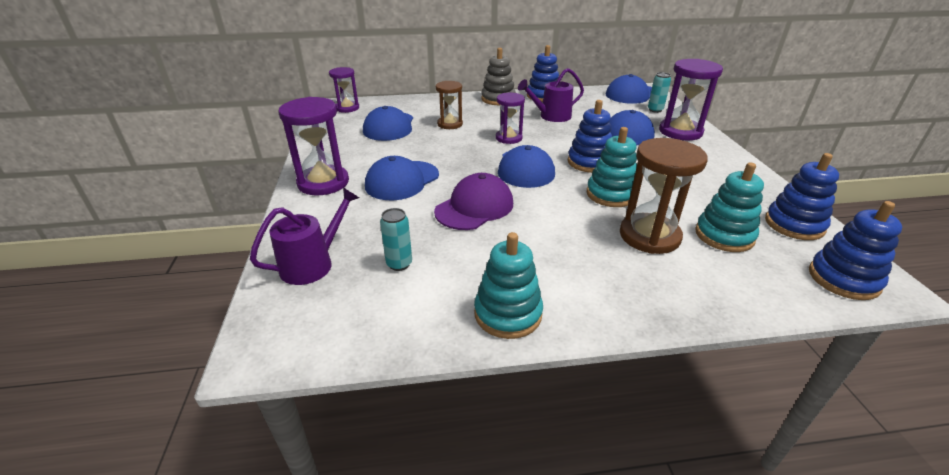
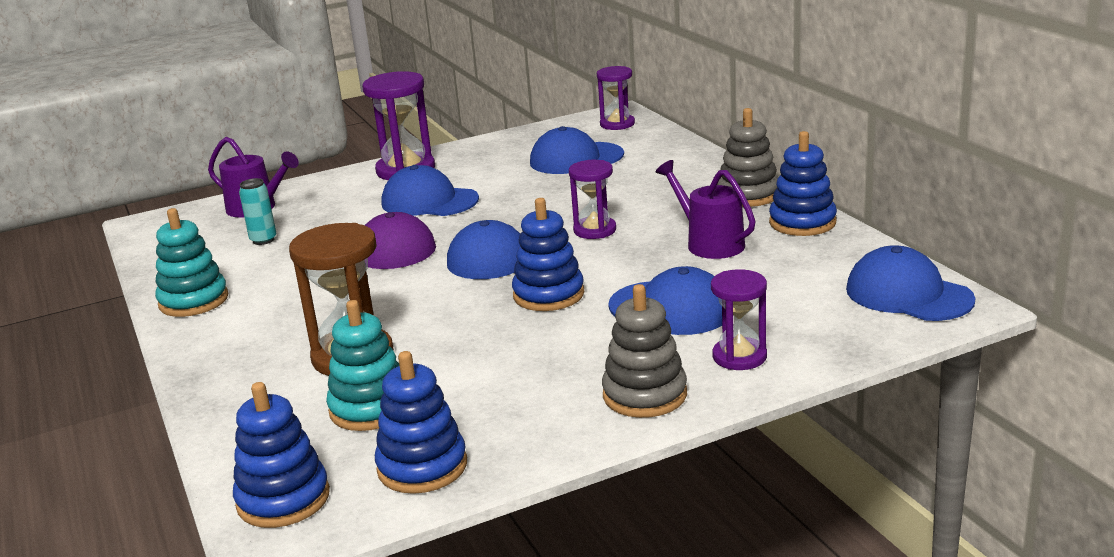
camera: 75 degrees right, 10 degrees down
brown hourglass [436,81,463,129] -> none
turquoise stacking toy [587,127,637,207] -> none
turquoise can [648,72,671,113] -> none
purple hourglass [659,59,723,140] -> purple hourglass [711,269,767,370], size x0.62
none -> grey stacking toy [602,284,687,418]

